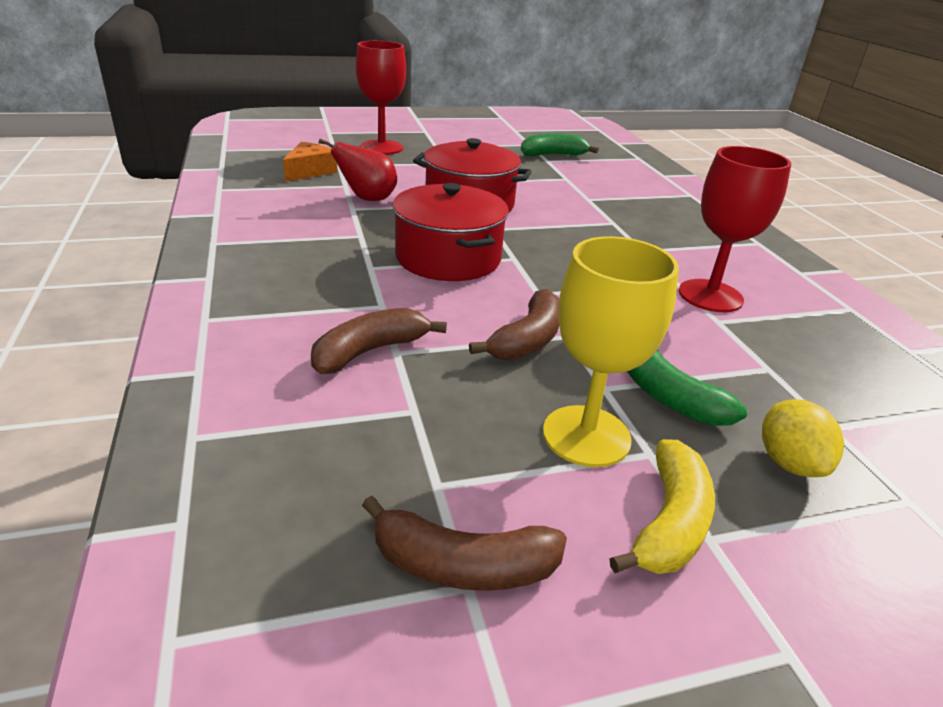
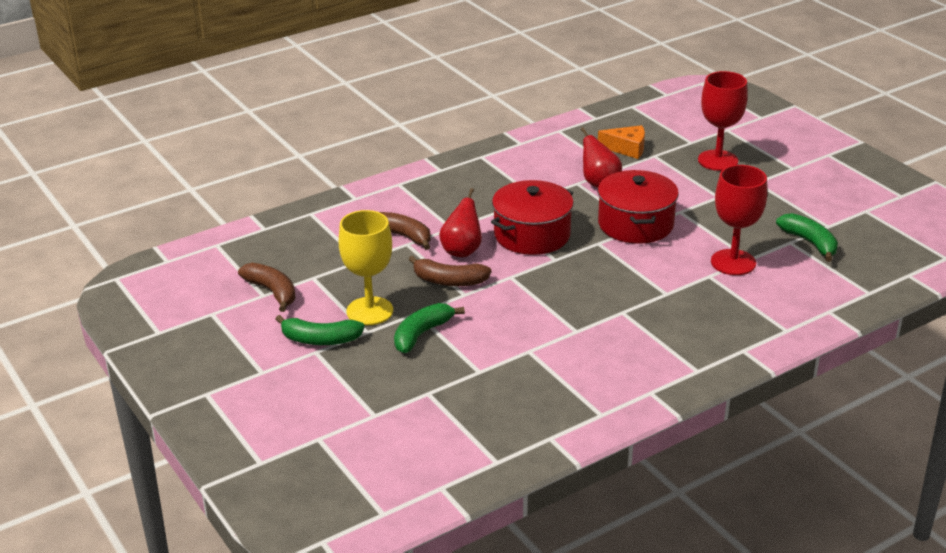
camera: 75 degrees right, 0 degrees up
brown banana [362,496,567,591] -> brown banana turned 150 degrees clockwise [238,263,296,312]
yellow banana [609,439,715,574] -> green banana [275,315,365,345]
red goblet [679,146,791,312] -> red goblet moved to [711,165,767,275]
yellow lemon [762,399,844,477] -> none
none -> red pear [439,188,482,257]

